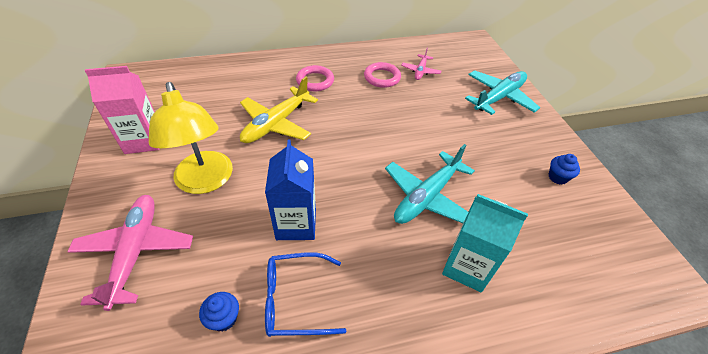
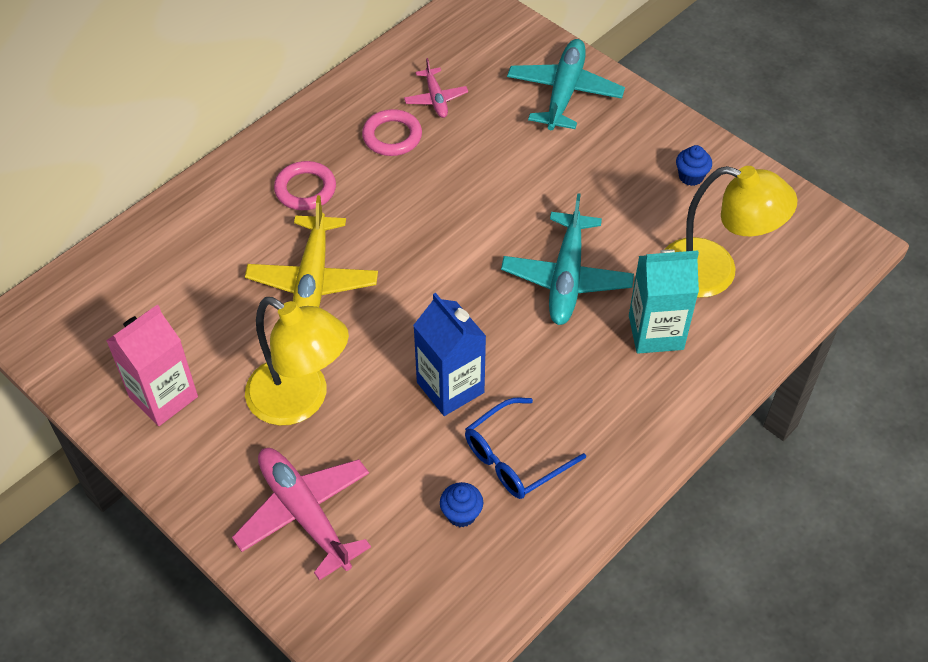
camera: 30 degrees left, 5 degrees up
none -> yellow lamp [664,166,798,298]

